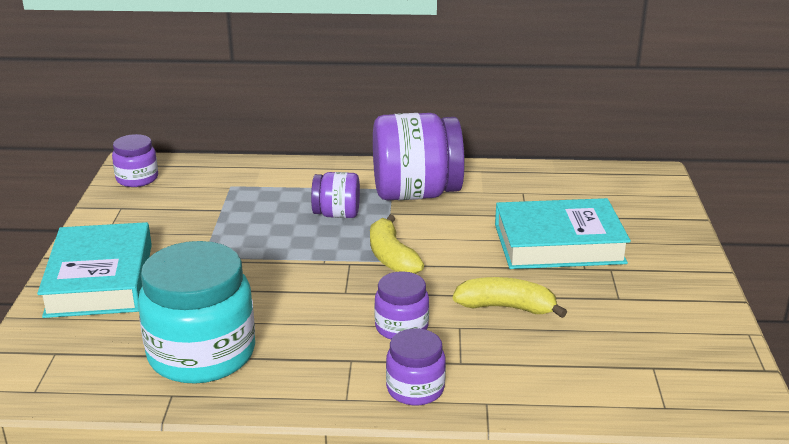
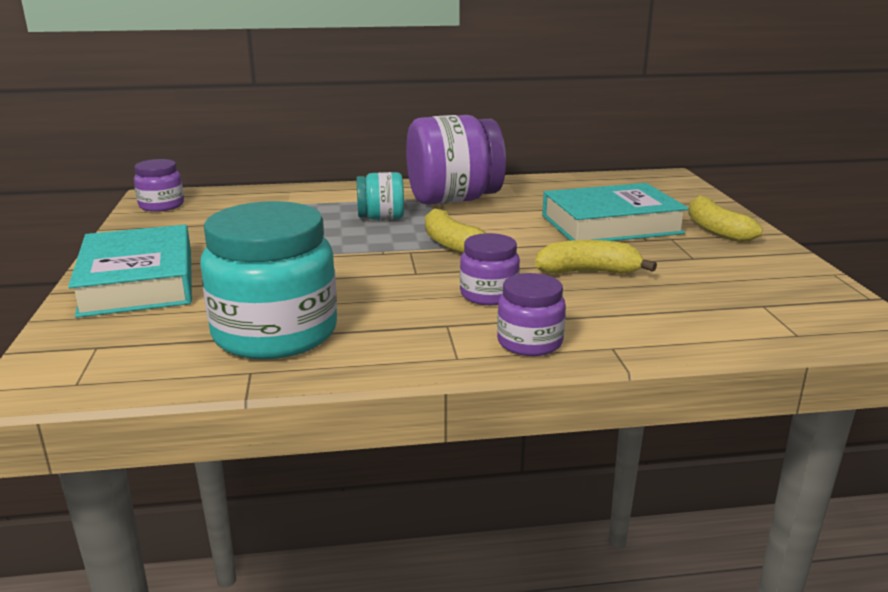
camera: 10 degrees left, 5 degrees down
purple jar [311,172,360,218] -> turquoise jar [356,172,404,220]
none -> yellow banana [688,196,763,242]

